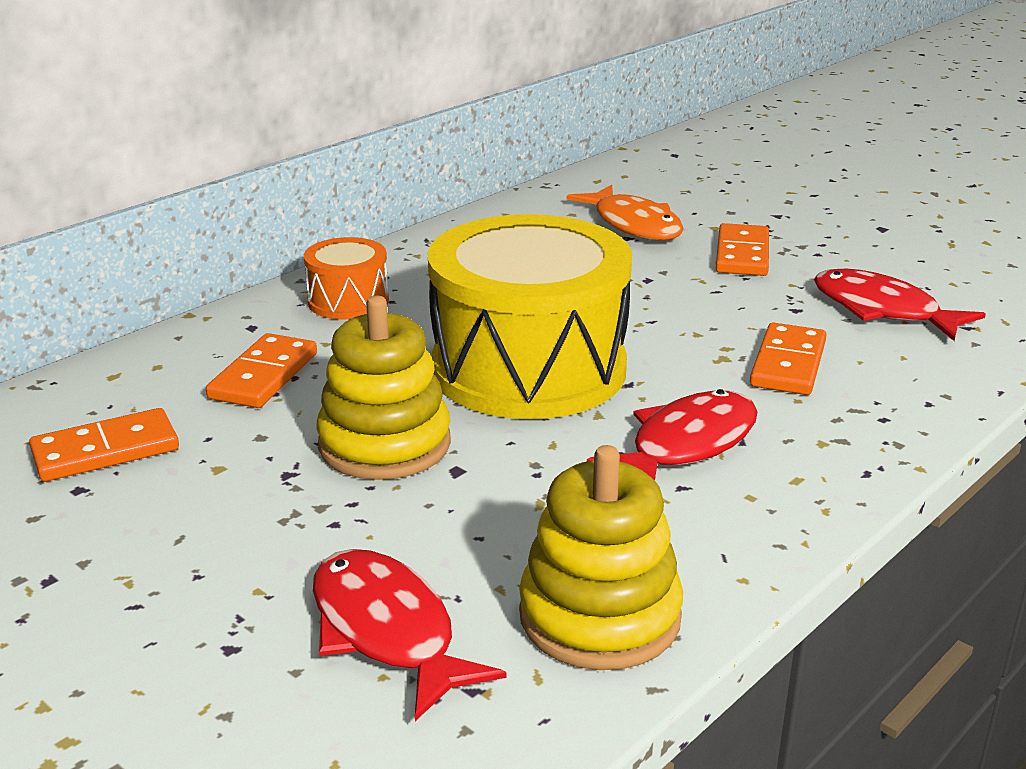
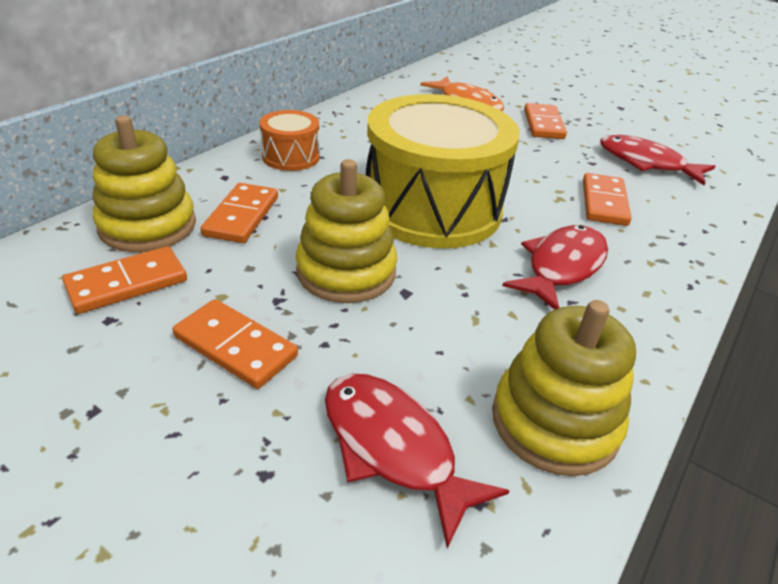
camera: 10 degrees left, 10 degrees up
none -> yellow stacking toy [93,115,196,252]
none -> orange domino [173,299,298,389]

